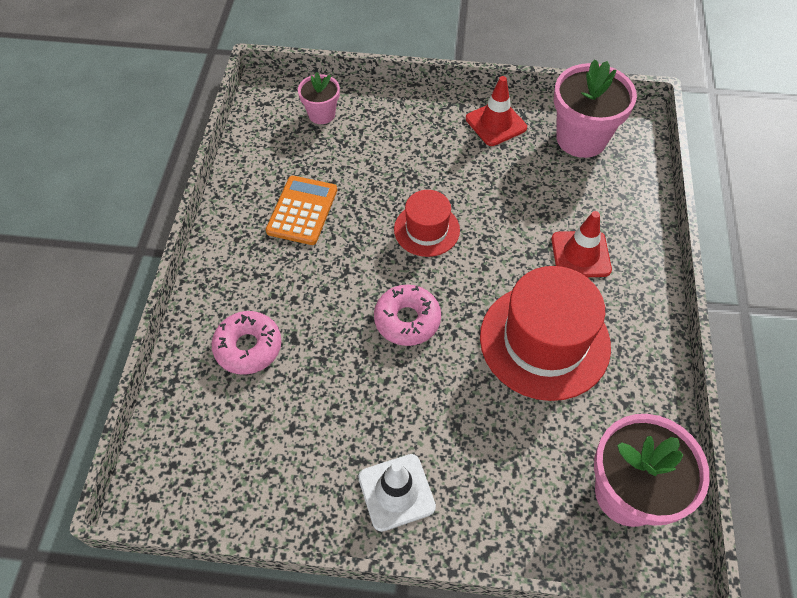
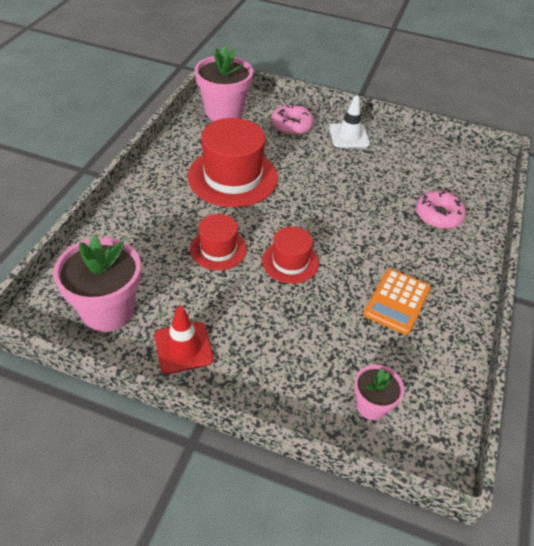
camera: 170 degrees left, 10 degrees down
pink donut [374,285,441,346] -> pink donut moved to [271,103,314,135]
red traffic cone [551,211,612,277] -> none
none -> red hat [190,214,247,270]

